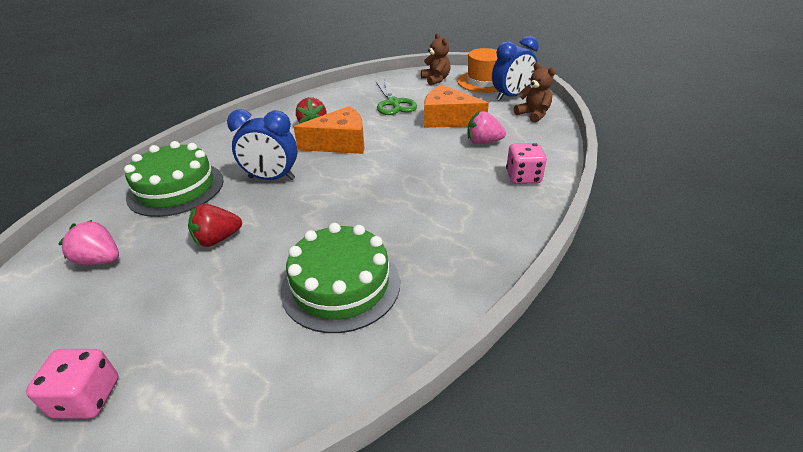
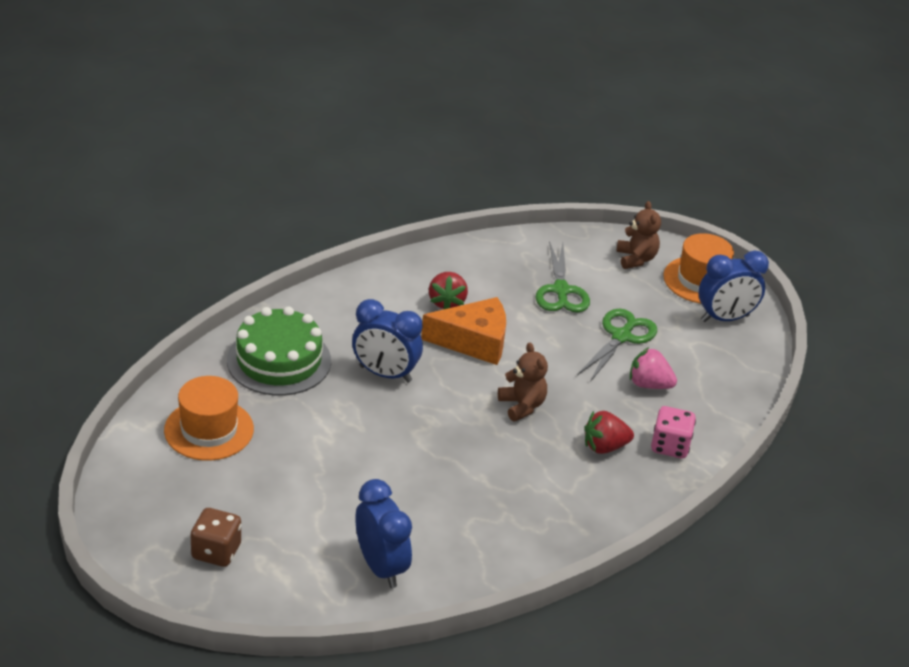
camera: 10 degrees right, 0 degrees up
pink dice [26,349,119,419] -> brown dice [191,508,241,567]
pink strawberry [58,220,119,265] -> orange hat [164,376,254,461]
red strawberry [188,204,242,247] -> red strawberry moved to [585,411,634,454]
green cake [281,223,400,333] -> none
orange cheese [424,85,489,128] -> green scissors [577,309,657,382]
brown teddy bear [514,62,556,123] -> brown teddy bear moved to [498,343,548,421]
none -> blue clock [356,479,412,588]

